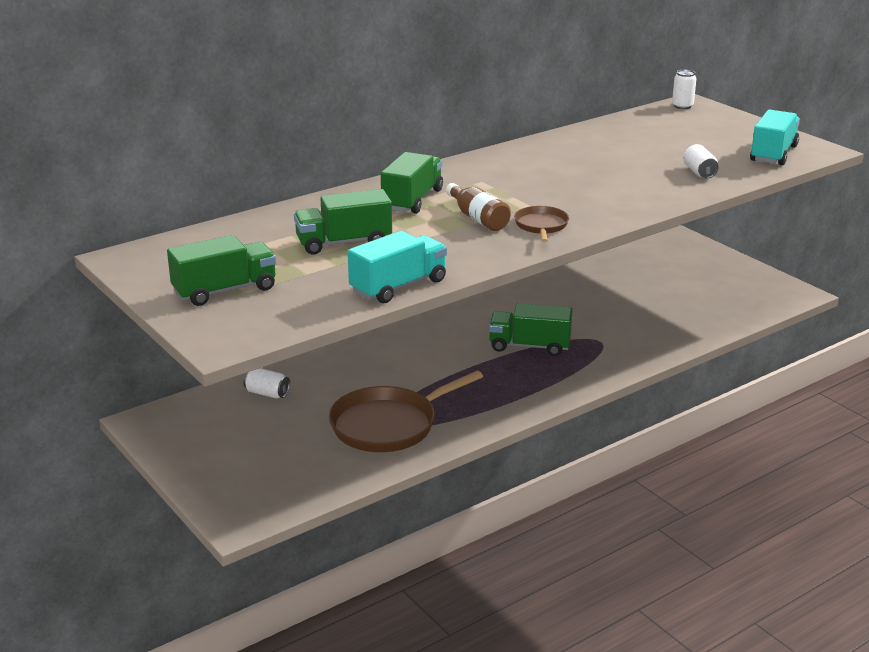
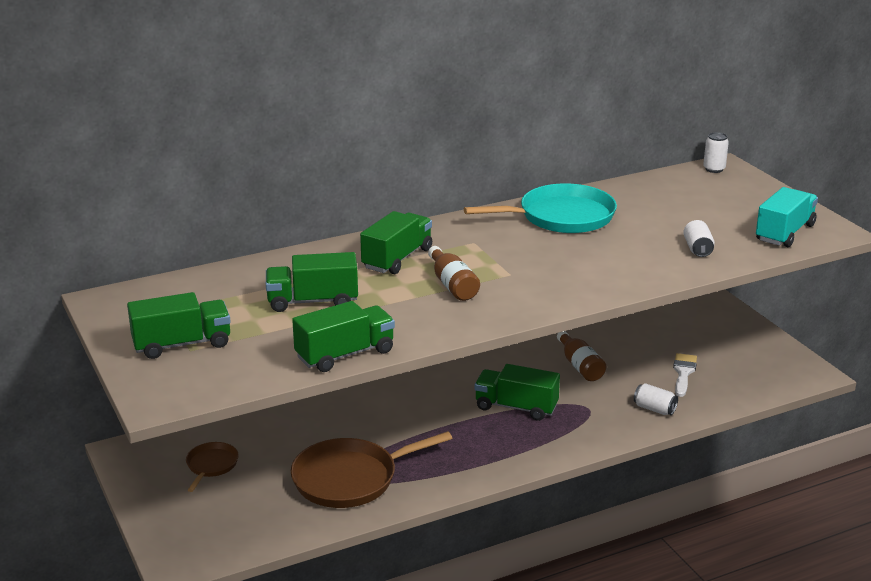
camera: 10 degrees right, 0 degrees up
white can [243,368,290,398] -> white can moved to [634,383,678,415]
turquoise truck [348,231,447,303] -> green truck [292,301,395,372]
brown pan [514,206,569,242] -> brown pan moved to [186,442,239,492]
none -> turquoise pan [464,183,617,233]
none -> brown bottle [557,331,606,381]
none -> white brush [673,353,697,397]

